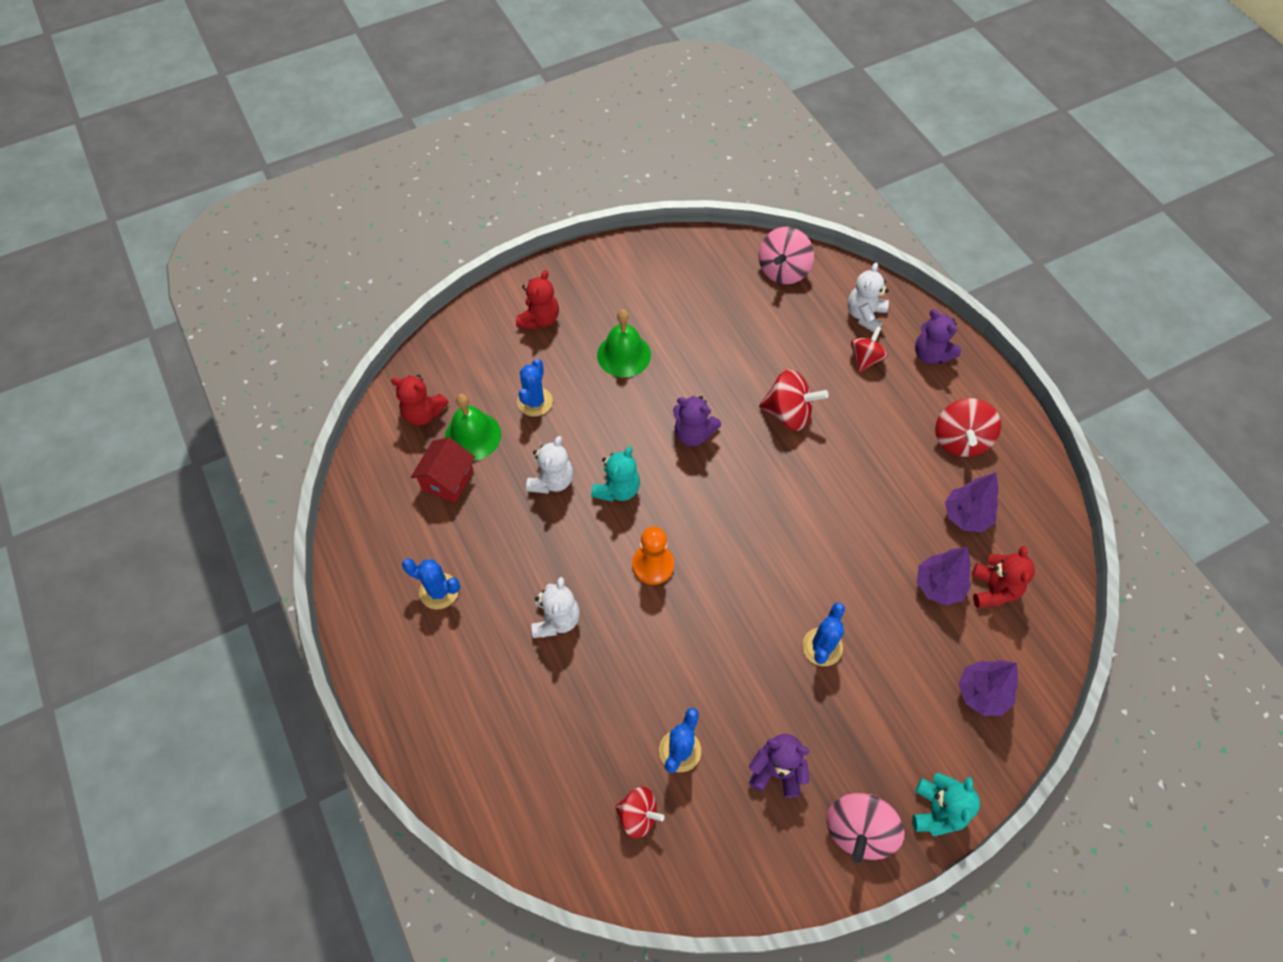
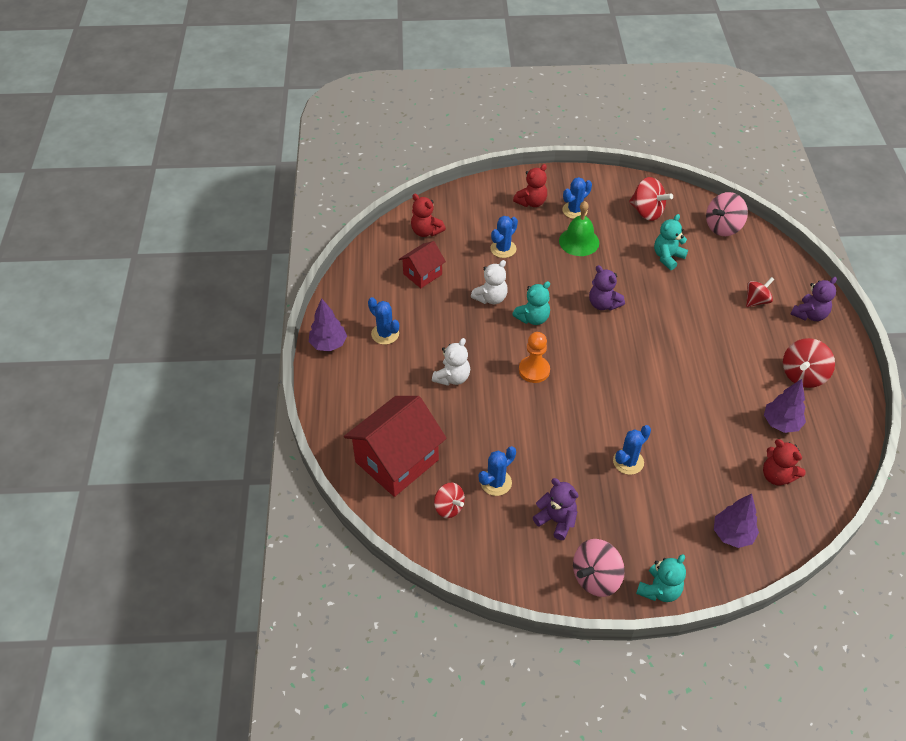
camera: 25 degrees right, 10 degrees down
green bell [445,394,501,461] -> none
red spinning top [759,369,829,431] -> red spinning top moved to [629,177,673,221]
white teddy bear [847,263,889,332] -> none
purple teddy bear [915,309,961,364] -> purple teddy bear turned 120 degrees counterclockwise [791,277,837,321]
purple tree [917,547,971,605] -> purple tree moved to [309,298,347,352]
red teddy bear [972,546,1035,608] -> red teddy bear turned 105 degrees clockwise [763,439,806,486]
none -> red house [344,396,447,497]
none -> blue cactus [562,177,592,219]
none -> turquoise teddy bear [654,214,688,270]

